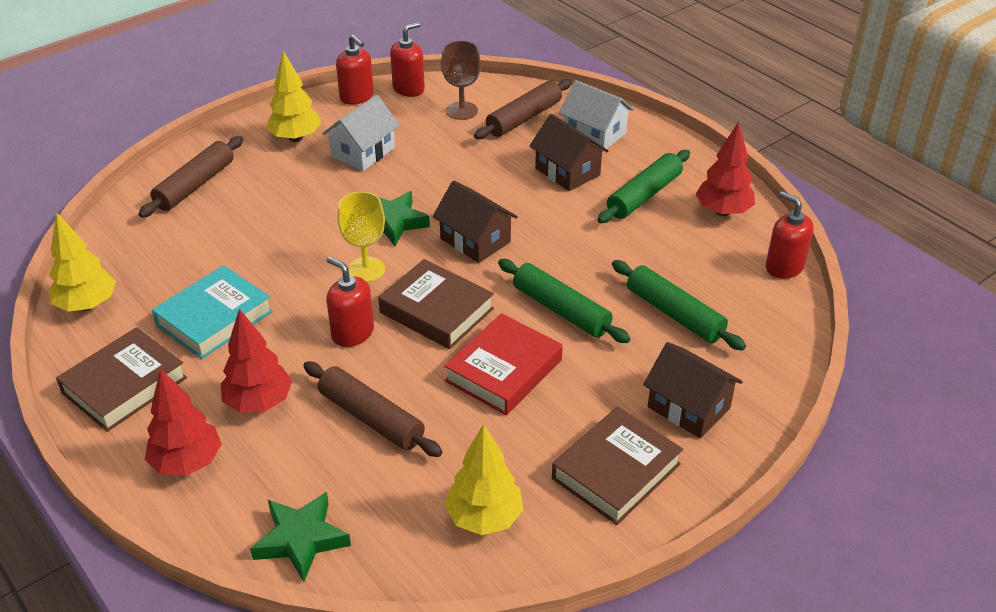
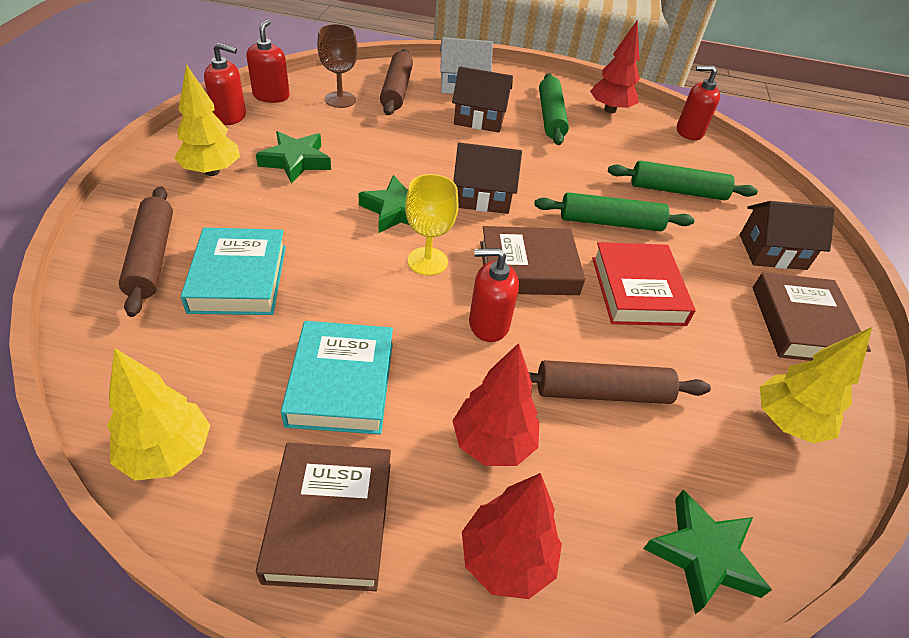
camera: 45 degrees left, 5 degrees up
white house [322,95,400,171] -> green star [256,131,331,184]
none -> turquoise book [181,227,286,315]

